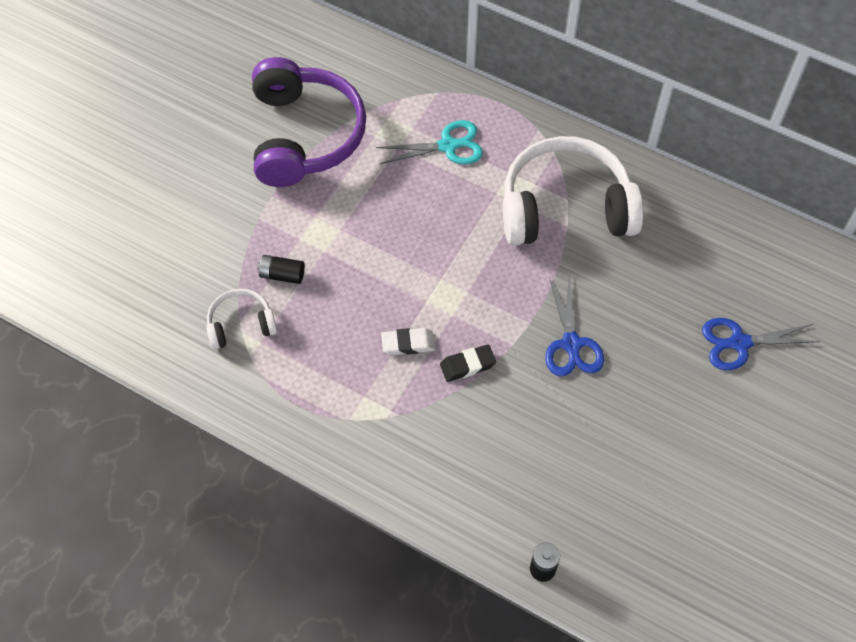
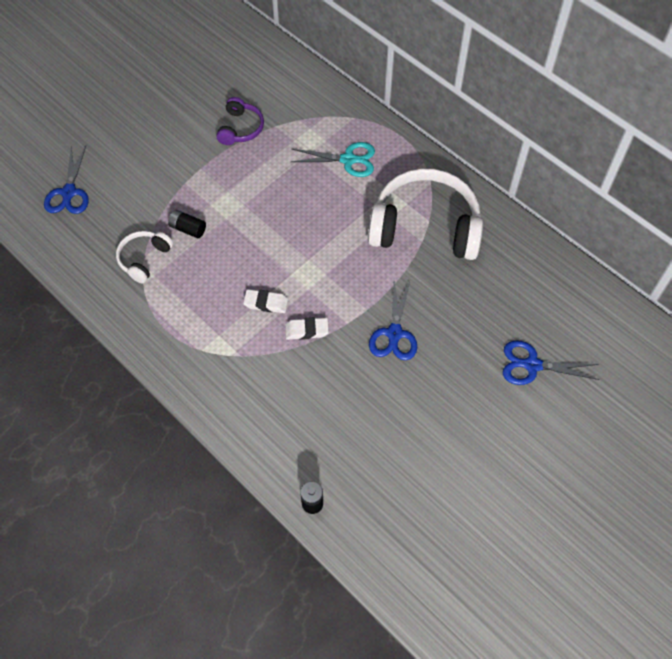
camera: 15 degrees right, 0 degrees up
white headphones [206,289,277,350] -> white headphones turned 60 degrees counterclockwise [116,231,173,283]
purple headphones [252,57,366,187] -> purple headphones [216,97,264,145], size x0.48
black eraser [440,344,496,382] -> white eraser [285,317,329,340]
none -> blue scissors [44,146,89,214]

